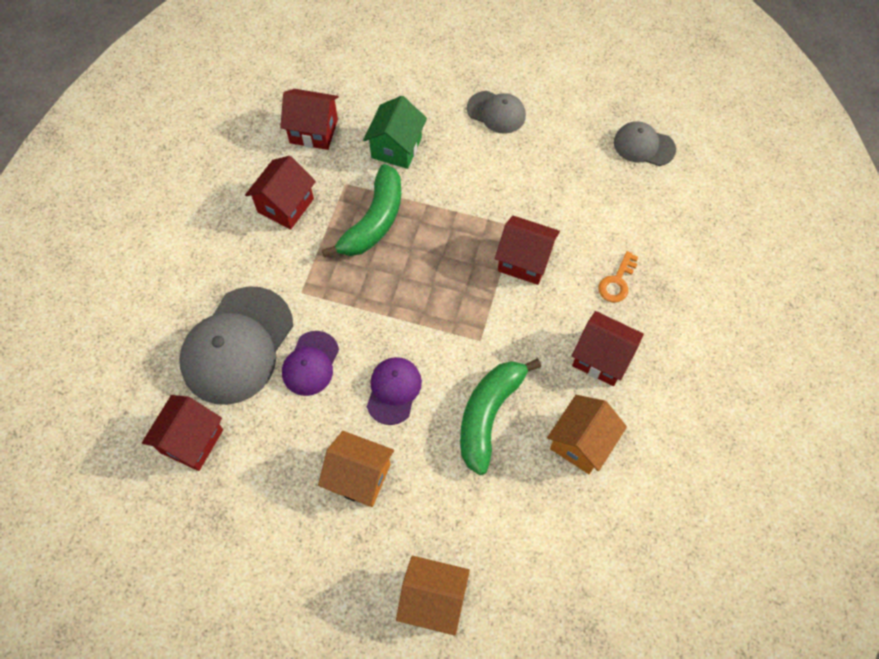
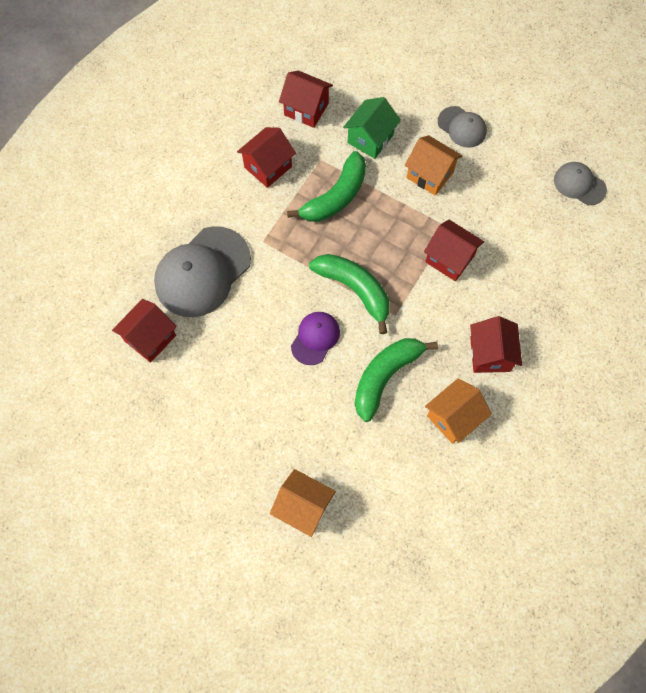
camera: 15 degrees right, 5 degrees up
purple cap [282,331,339,396] -> none
orange house [318,431,394,507] -> orange house moved to [405,135,462,196]
red house [572,311,644,386] -> red house turned 45 degrees clockwise [470,316,522,373]
orange key [598,251,638,302] -> none
none -> green banana [309,254,390,334]

